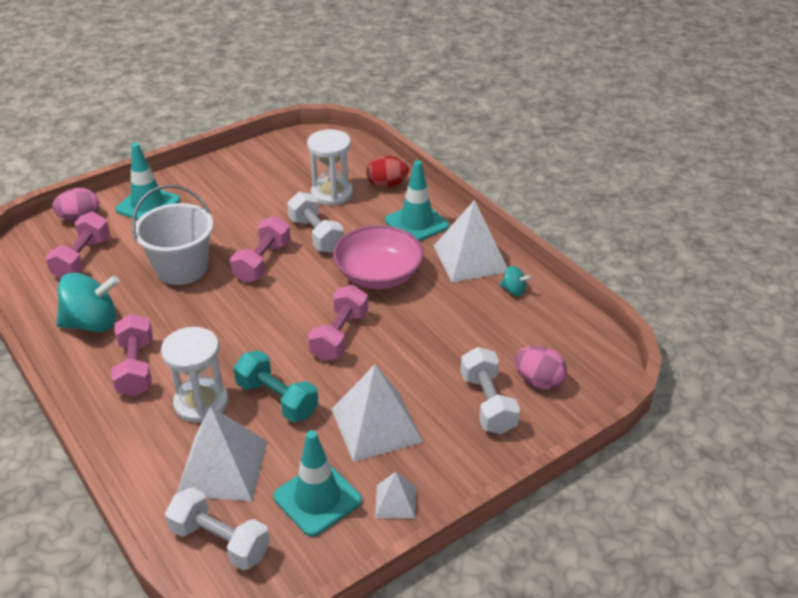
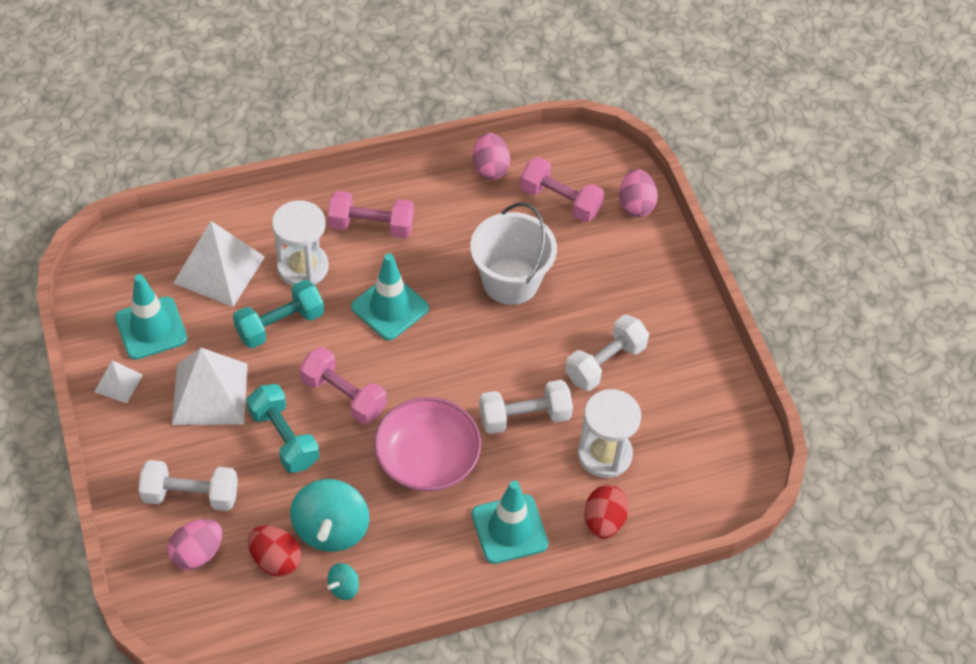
camera: 105 degrees right, 15 degrees up
turquoise spinning top [57,273,120,332] -> turquoise spinning top moved to [290,479,369,552]
turquoise traffic cone [115,143,180,220] -> turquoise traffic cone moved to [351,253,429,340]
white dumbbell [165,487,270,571] -> white dumbbell moved to [565,315,649,391]
pink dumbbell [230,216,291,283] -> none
white pyramid [434,200,508,282] -> none
none -> turquoise dumbbell [246,384,319,473]
none -> red egg [248,526,301,577]
none -> pink egg [472,133,510,180]

